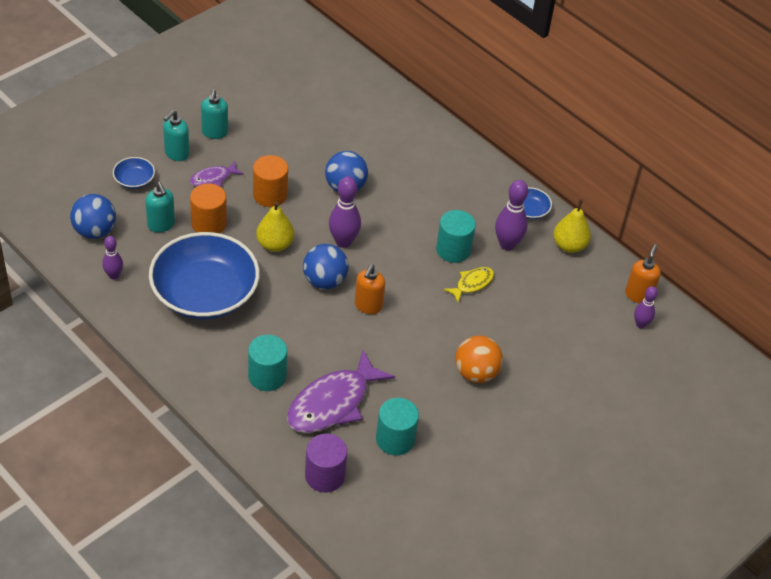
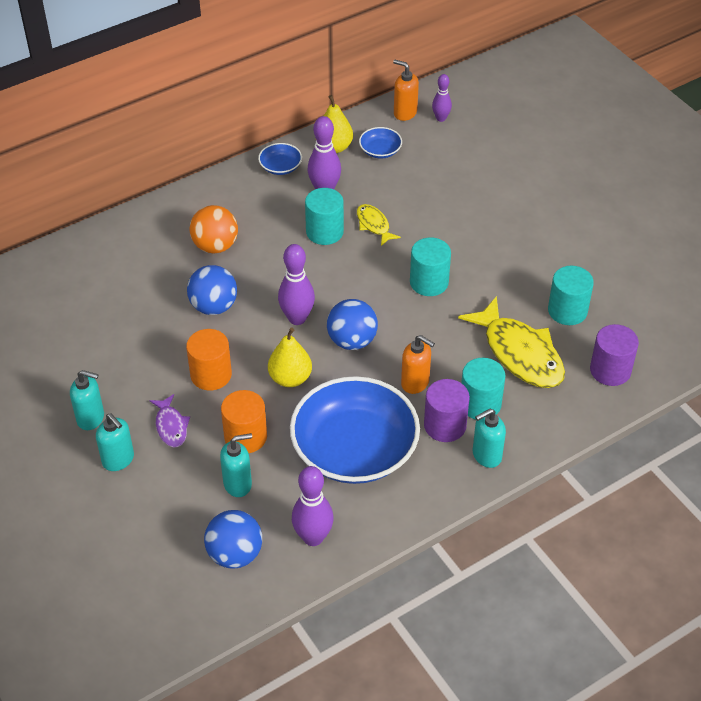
camera: 75 degrees left, 0 degrees up
purple bowling pin [102,236,123,280] -> purple bowling pin [292,466,334,546], size x1.63
blue bowl [113,157,155,189] -> blue bowl moved to [359,127,402,159]
purple fish [287,350,395,433] -> yellow fish [458,296,565,388]
orange soap dispenser [355,264,385,314] -> orange soap dispenser moved to [401,335,435,394]
orange ball [455,336,503,383] -> orange ball moved to [190,205,238,253]
none -> turquoise cylinder [410,237,451,296]
none -> purple cylinder [424,379,470,442]
none -> turquoise soap dispenser [473,409,506,468]

